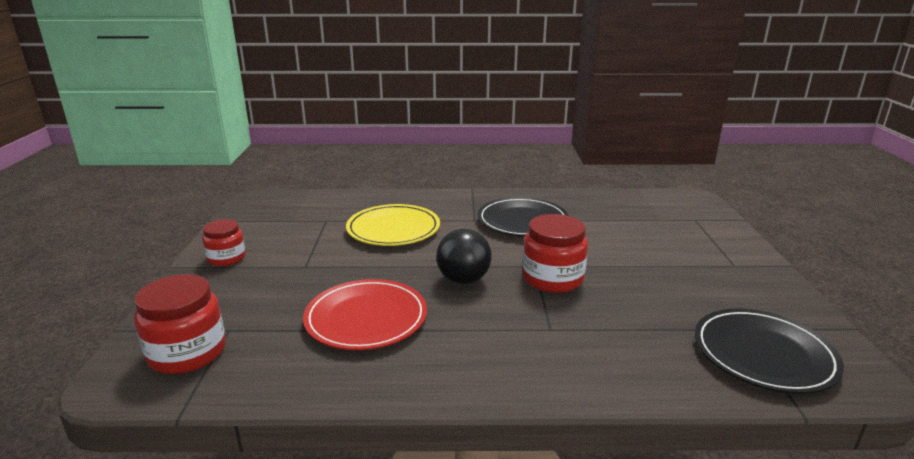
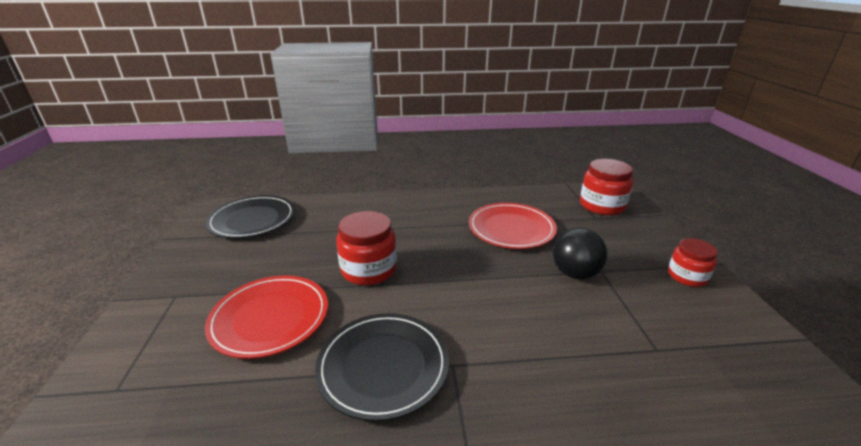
camera: 175 degrees right, 5 degrees up
yellow plate [346,204,440,246] -> none
black ball [436,229,492,284] -> black ball moved to [553,228,607,279]
none -> red plate [205,275,328,359]

